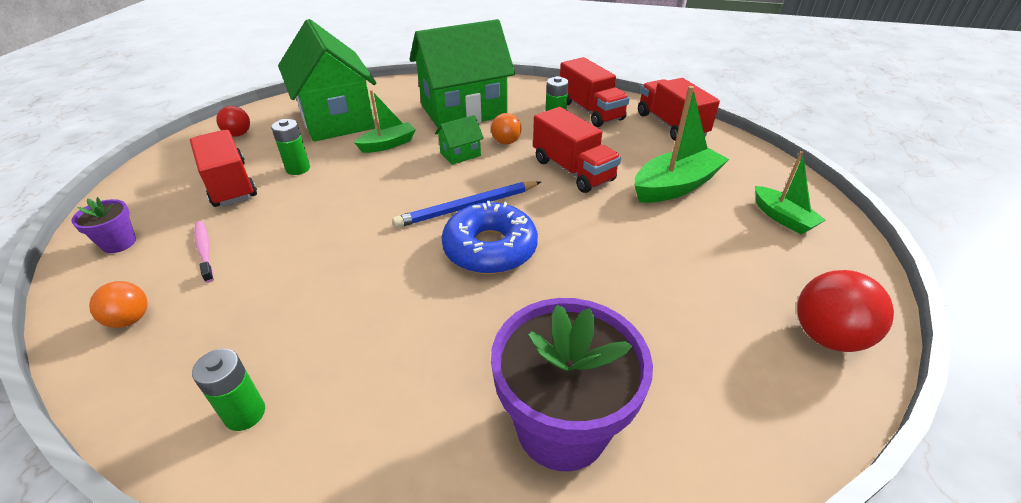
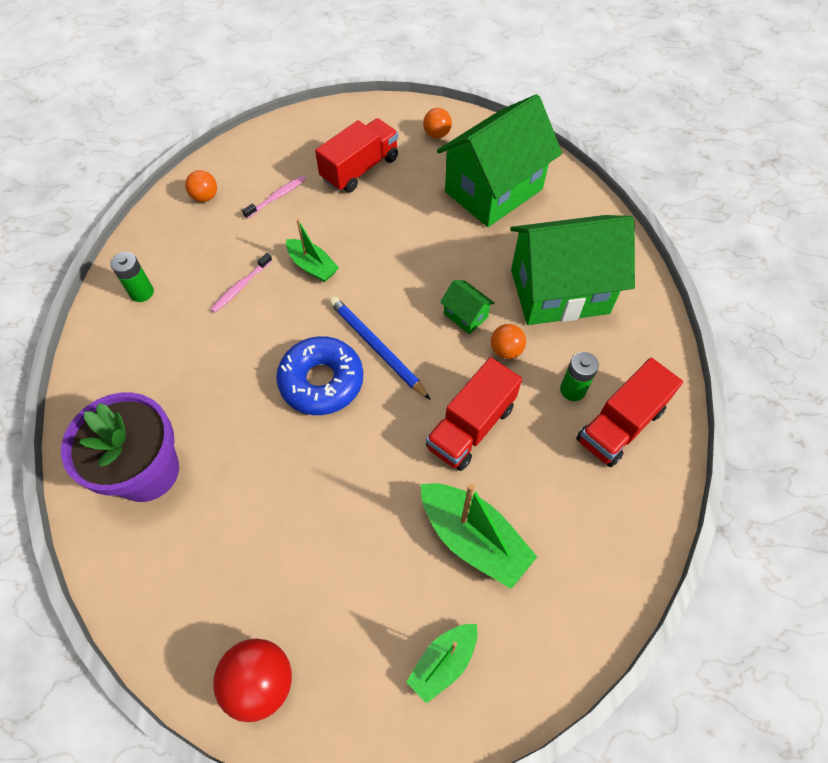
camera: 75 degrees right, 20 degrees up
purple flower pot [72,197,136,253] -> none
red ball [216,106,250,137] -> orange ball [423,108,452,139]
green battery [271,119,310,175] -> none
green boat [354,90,416,153] -> green boat moved to [286,219,339,282]
green house [409,19,515,128] -> green house turned 60 degrees counterclockwise [510,215,635,325]
red truck [638,78,720,141] -> none
none -> pink toothbrush [211,253,272,313]

